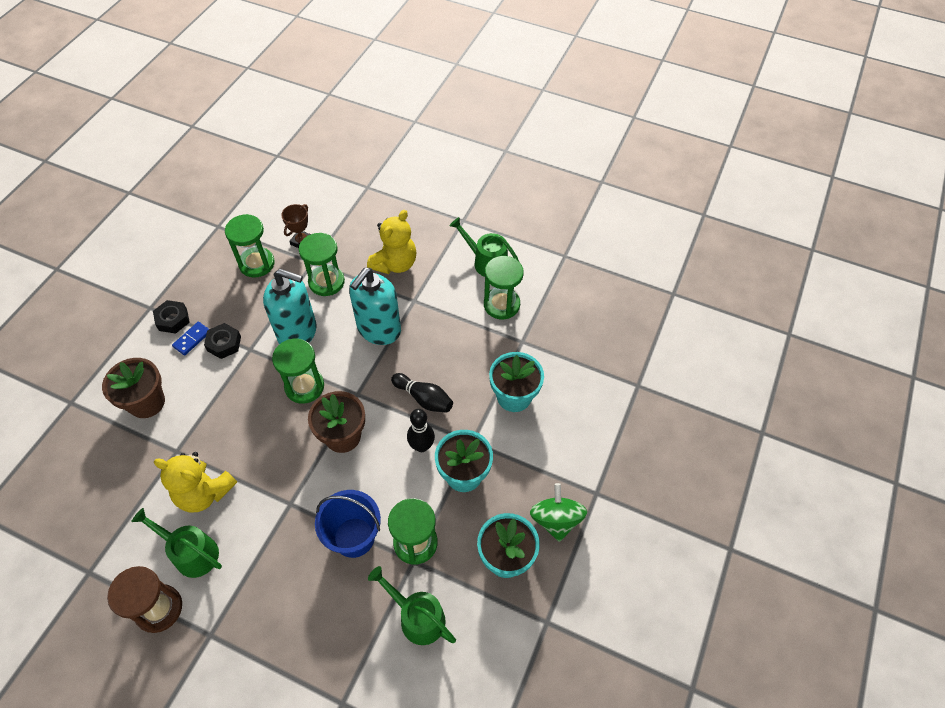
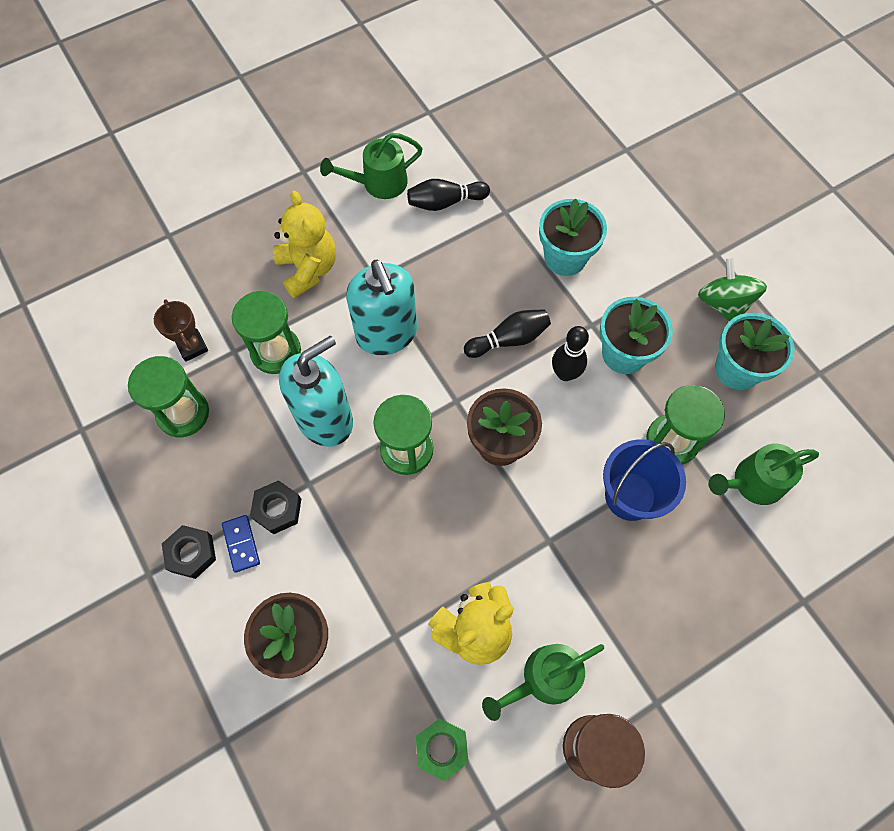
camera: 55 degrees left, 10 degrees up
green hourglass [484,256,524,319] -> black bowling pin [407,179,490,211]
green spinning top [530,483,587,542] -> green spinning top turned 45 degrees clockwise [698,257,767,321]
none -> green nut [416,718,468,781]

